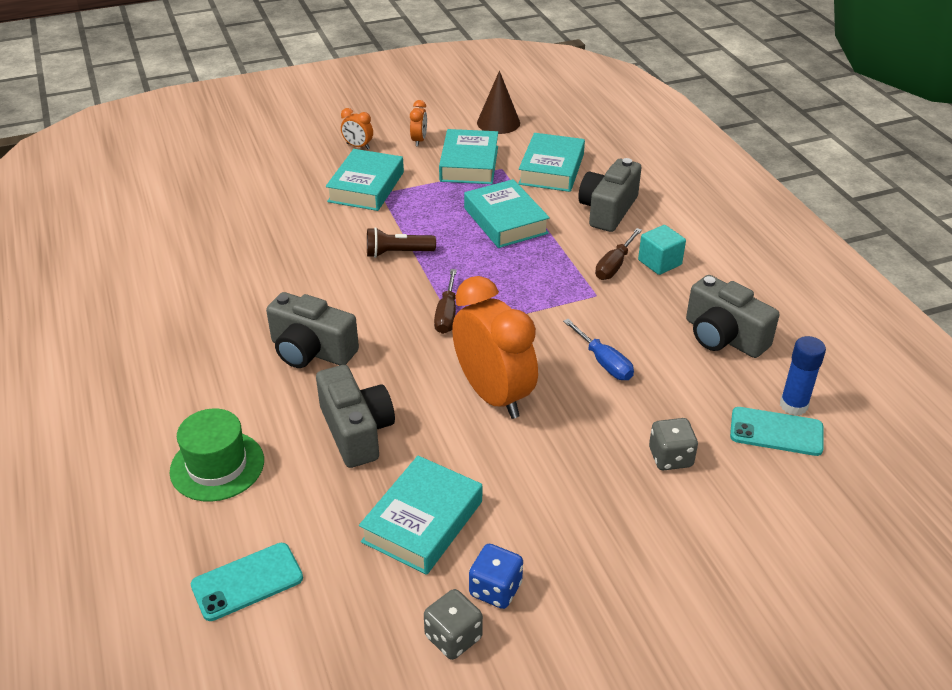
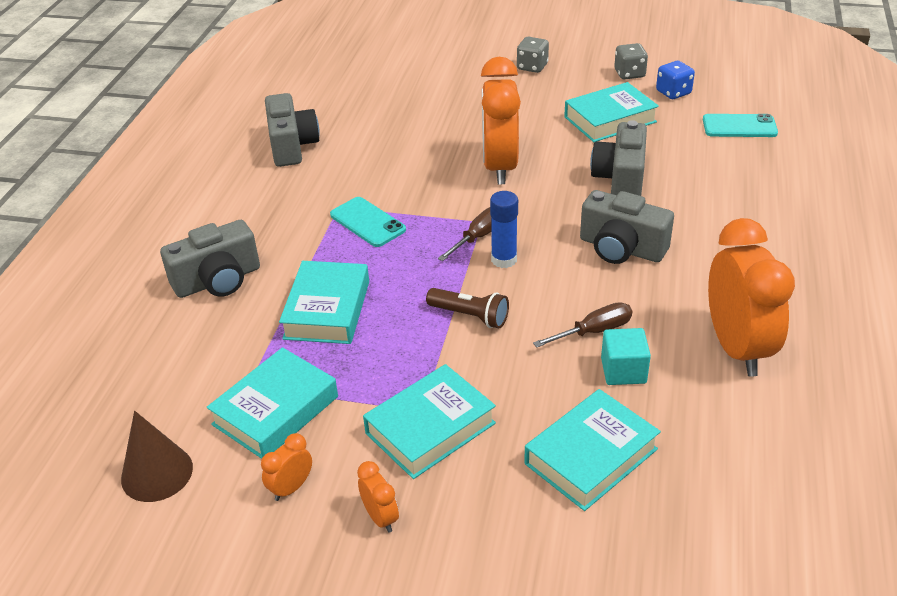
camera: 145 degrees left, 0 degrees up
green hat [170,408,264,502] -> none
grey camera [266,292,359,368] -> grey camera turned 150 degrees clockwise [580,190,674,264]
blue dice [469,544,523,609] -> blue dice moved to [656,61,695,99]
turquoise book [518,133,585,192] -> turquoise book moved to [524,389,661,511]
blue screwdriver [563,319,634,380] -> none
brown screwdriver [595,228,642,280] -> brown screwdriver moved to [533,302,632,348]
turquoise cube [638,225,686,275] -> turquoise cube moved to [601,328,651,385]
grey dice [649,418,698,470] -> grey dice moved to [517,37,549,73]
turquoise phone [730,407,824,456] -> turquoise phone moved to [330,197,406,247]
blue glue stick [780,336,826,416] -> blue glue stick moved to [490,191,518,268]
none -> orange clock [708,218,795,377]

